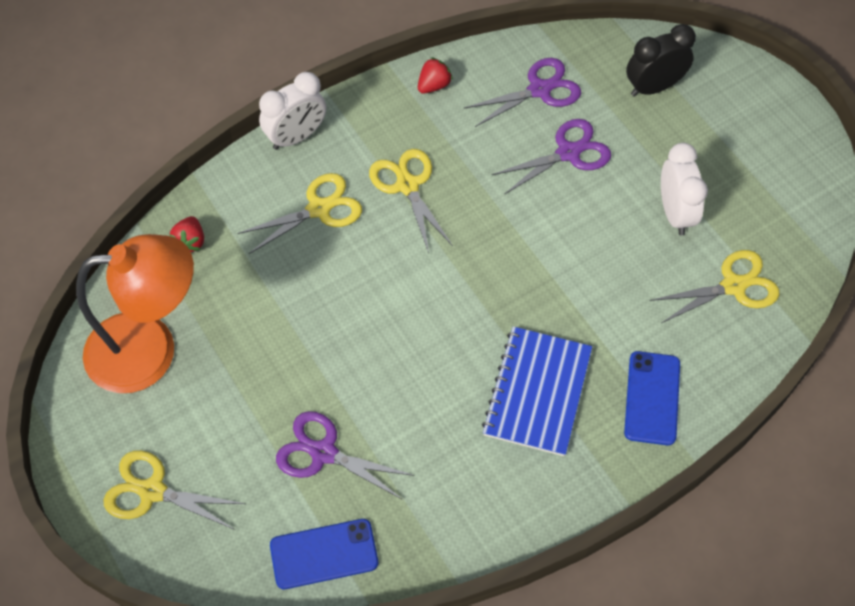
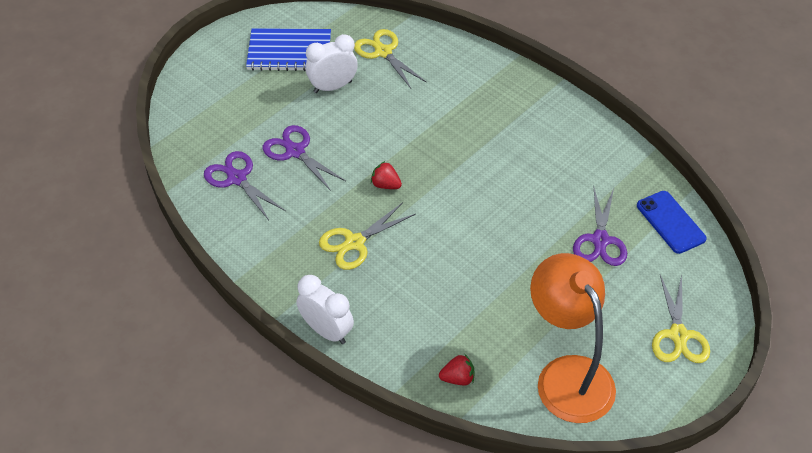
camera: 105 degrees left, 10 degrees down
yellow scissors [237,173,362,254] -> none
red strawberry [418,57,453,94] -> red strawberry moved to [371,161,402,189]
blue notebook [482,326,592,456] -> blue notebook moved to [246,28,331,71]
blue phone [624,351,680,445] -> none
black clock [626,24,696,97] -> none

